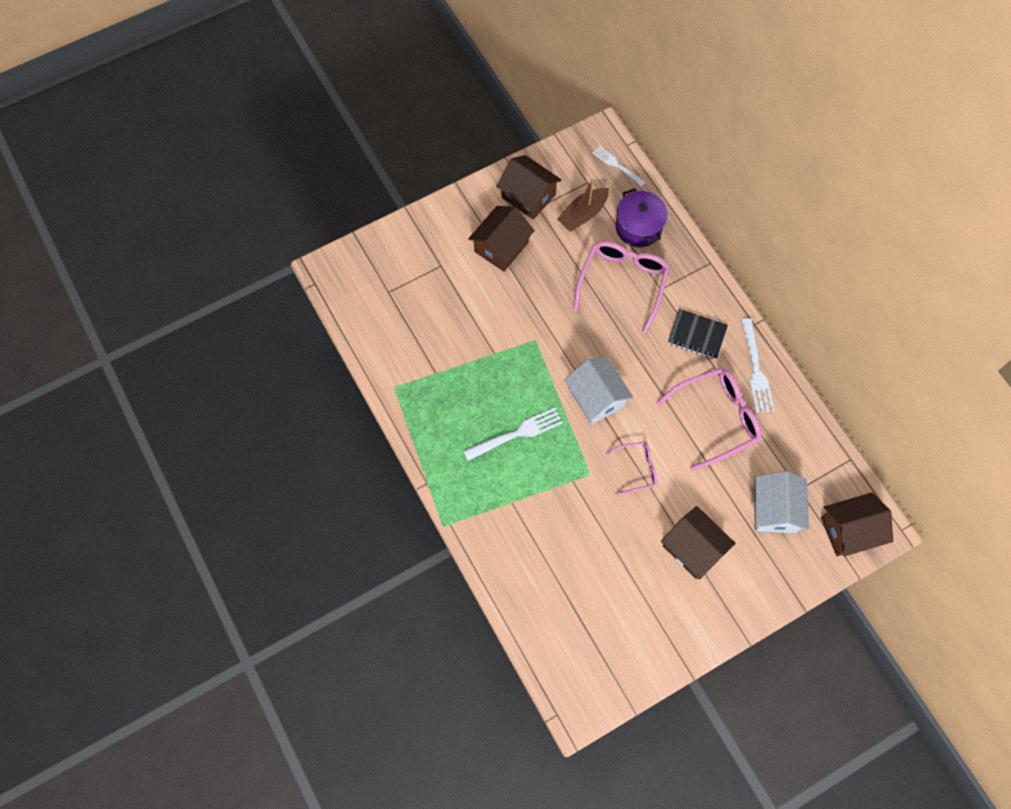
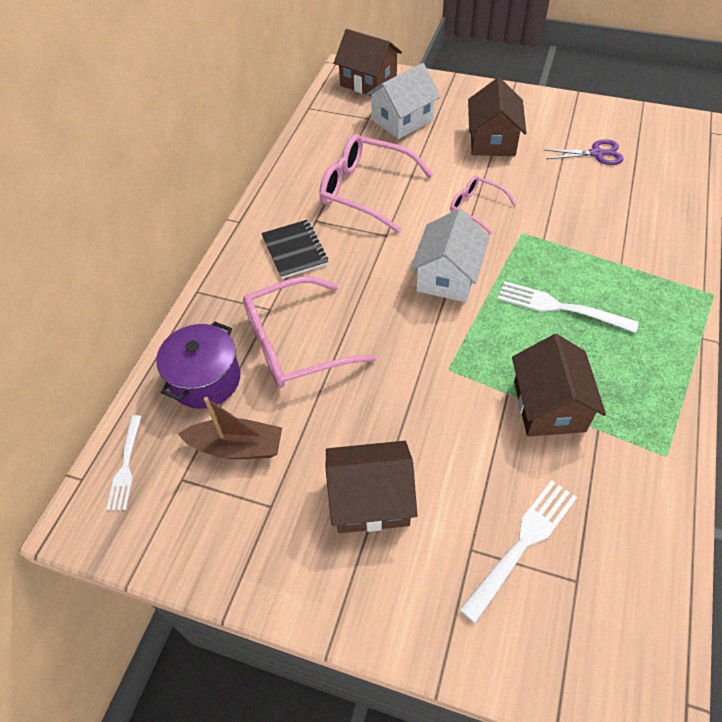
camera: 130 degrees left, 15 degrees down
brown house [497,155,562,220] -> brown house moved to [512,334,606,436]
white fork [741,318,774,413] -> white fork moved to [459,480,577,624]
none -> purple scissors [544,139,624,165]

